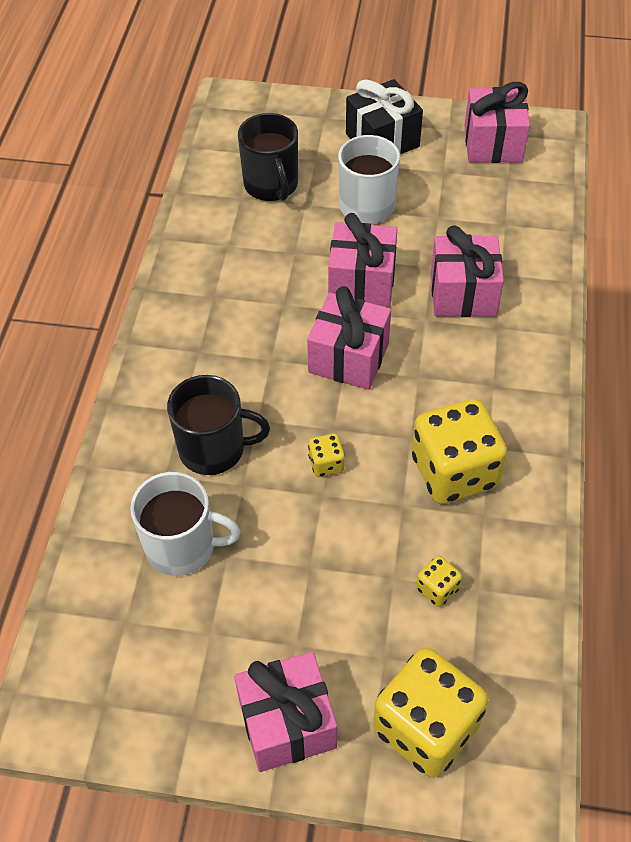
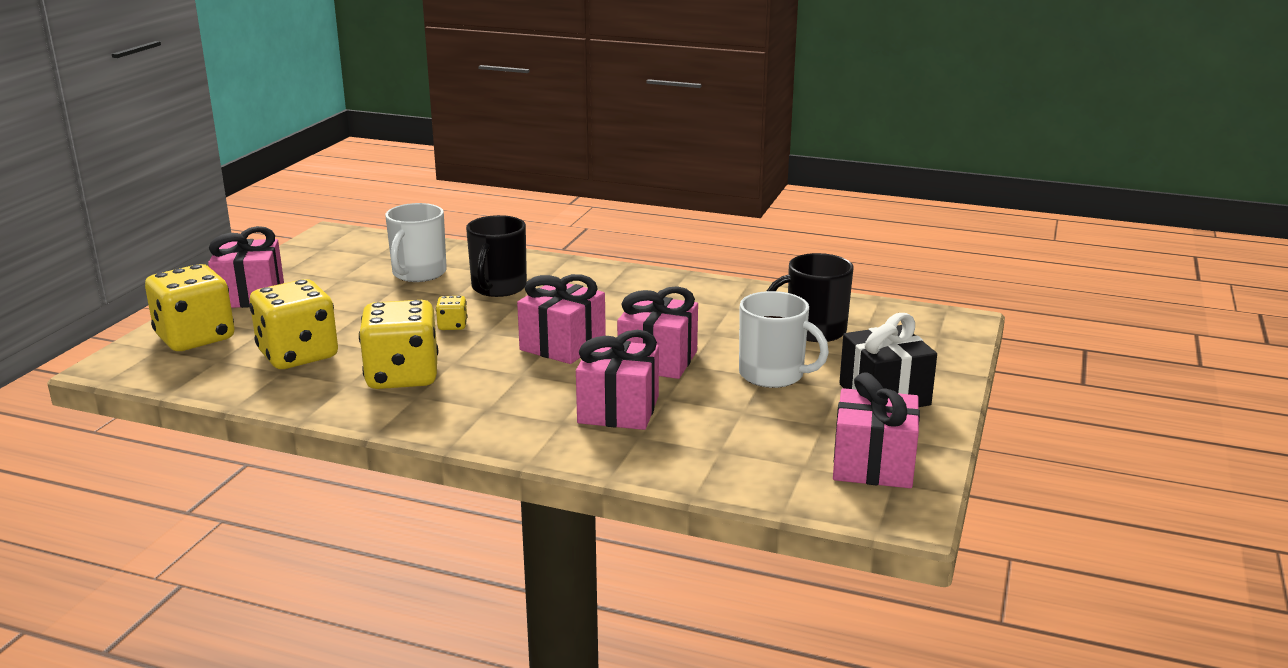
camera: 100 degrees right, 30 degrees down
yellow dice [416,556,462,607] -> yellow dice [250,279,338,369], size x2.30

